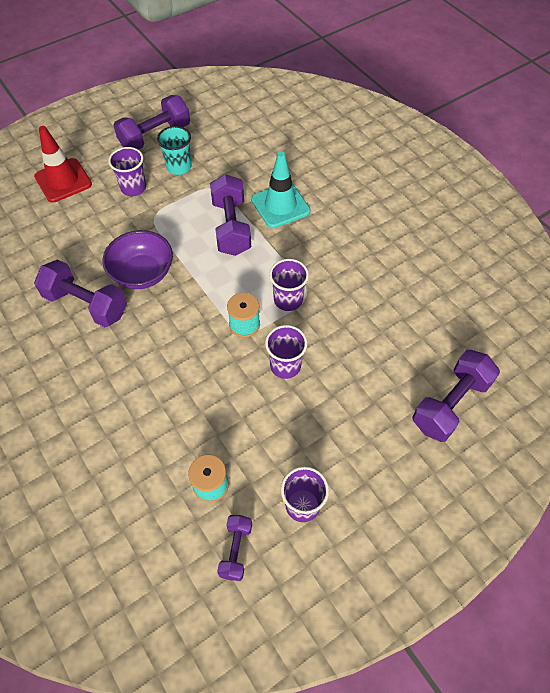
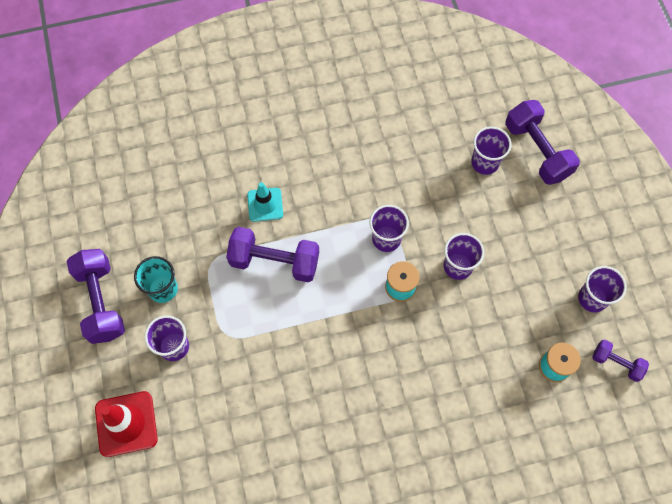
camera: 70 degrees left, 10 degrees up
purple dumbbell [34,259,127,327] -> none
purple bowl [103,230,173,289] -> none
turquoise traffic cone [251,151,310,228] -> turquoise traffic cone [247,182,283,222], size x0.65
none -> purple cup [471,127,511,175]

